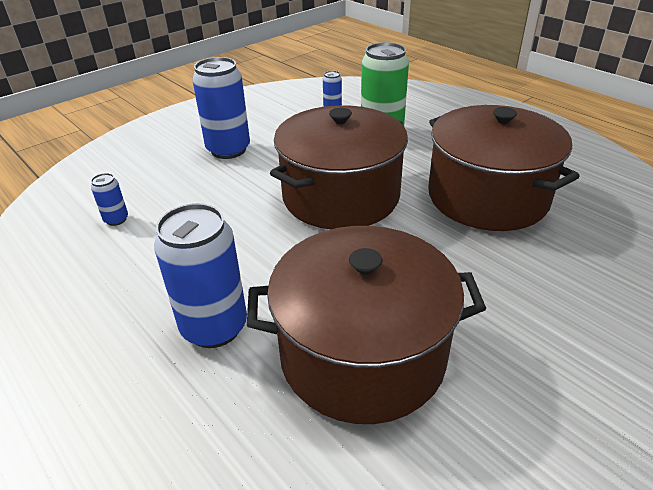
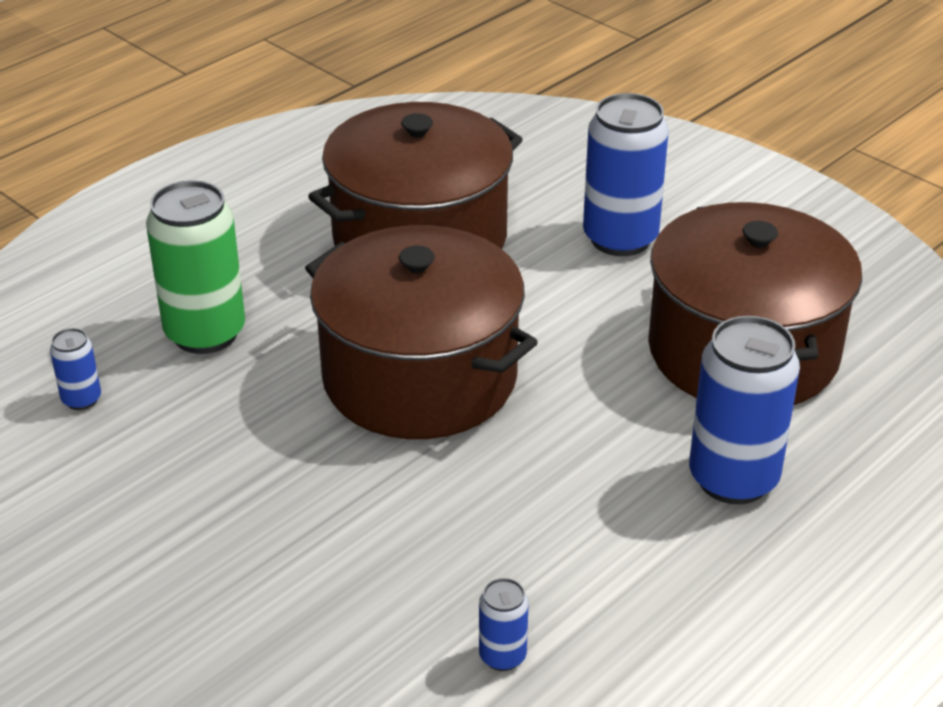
camera: 95 degrees left, 0 degrees up
blue can [192,57,250,159] -> blue can moved to [583,93,669,256]

